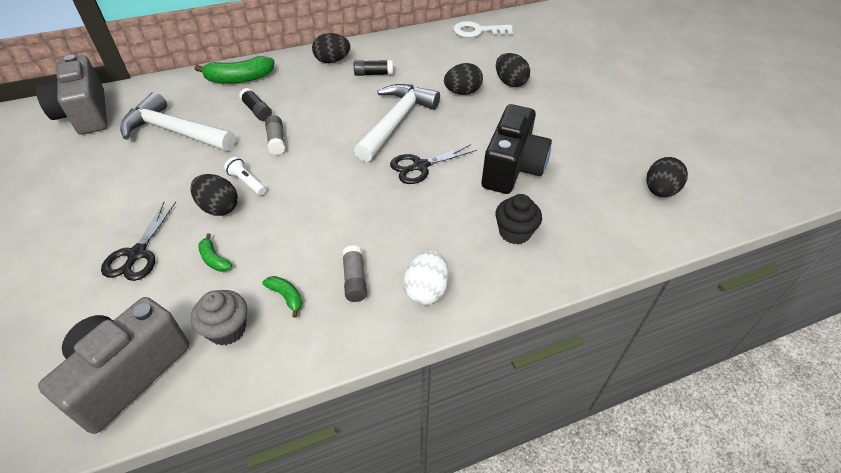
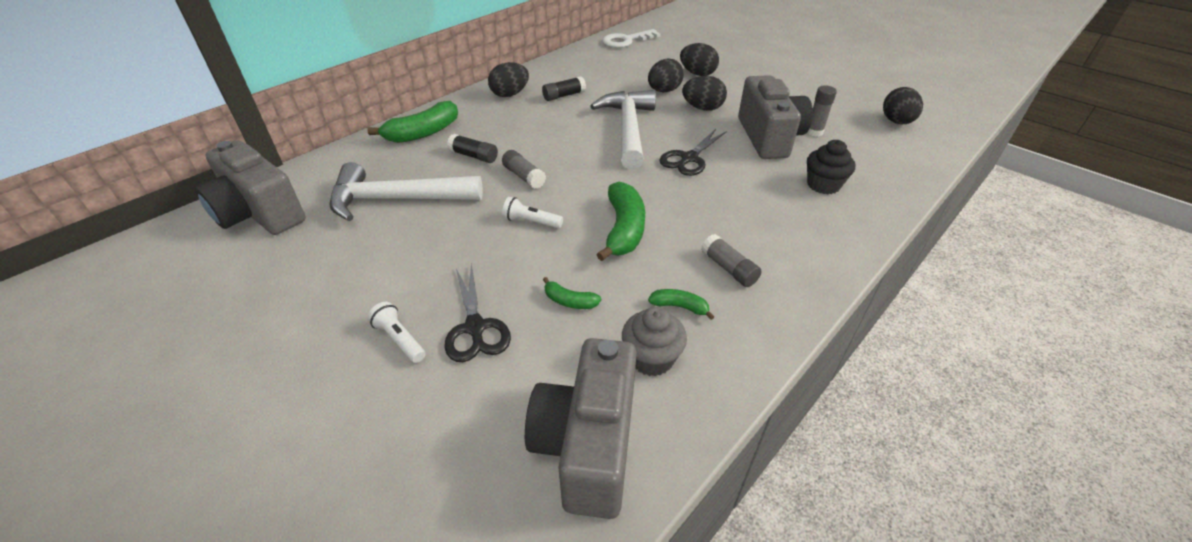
camera: 25 degrees left, 5 degrees down
black egg [191,174,238,216] -> black egg moved to [682,76,727,111]
white egg [403,251,449,305] -> none
black camera [482,104,552,194] -> grey camera [738,75,813,159]
none -> white flashlight [368,302,426,363]
none -> green banana [596,182,645,261]
none -> grey glue stick [807,85,837,136]

